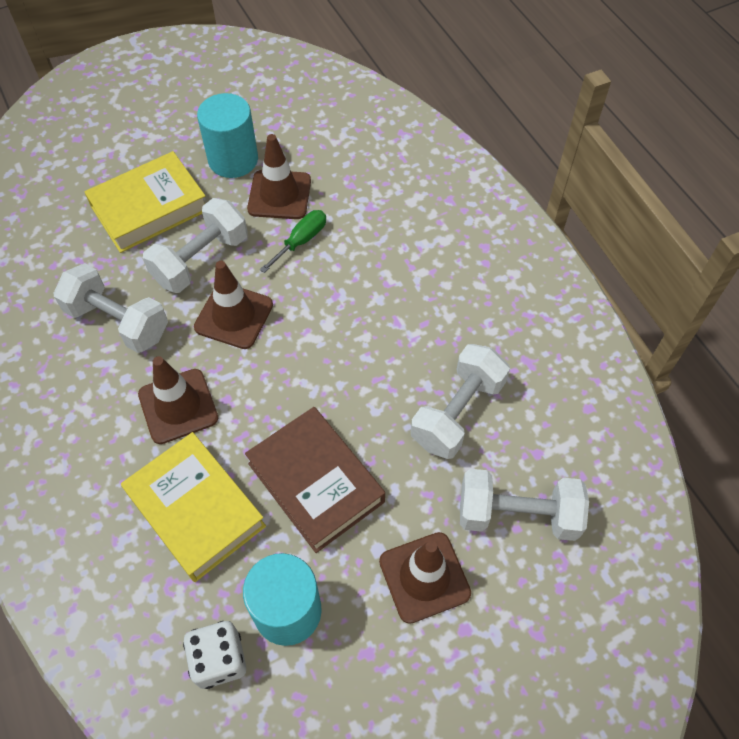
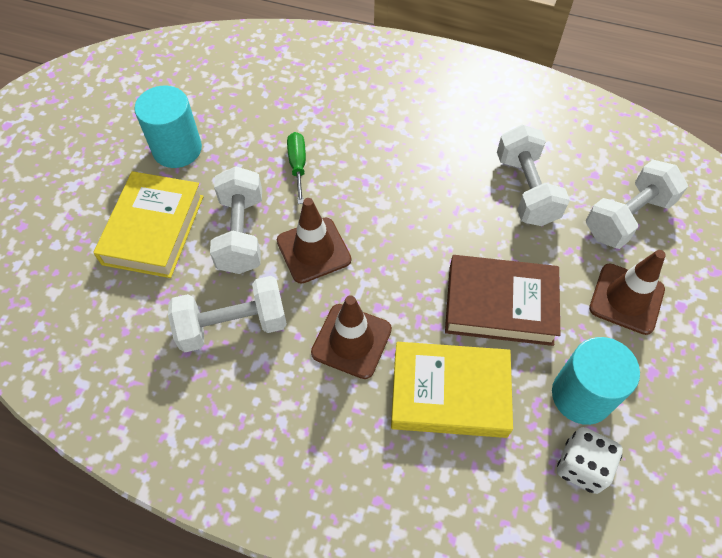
camera: 45 degrees left, 0 degrees up
brown traffic cone [247,134,311,219] -> none

